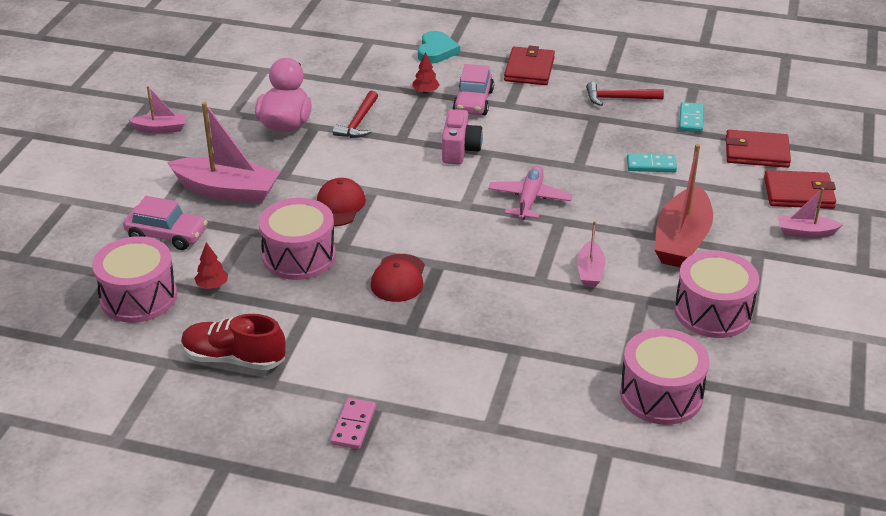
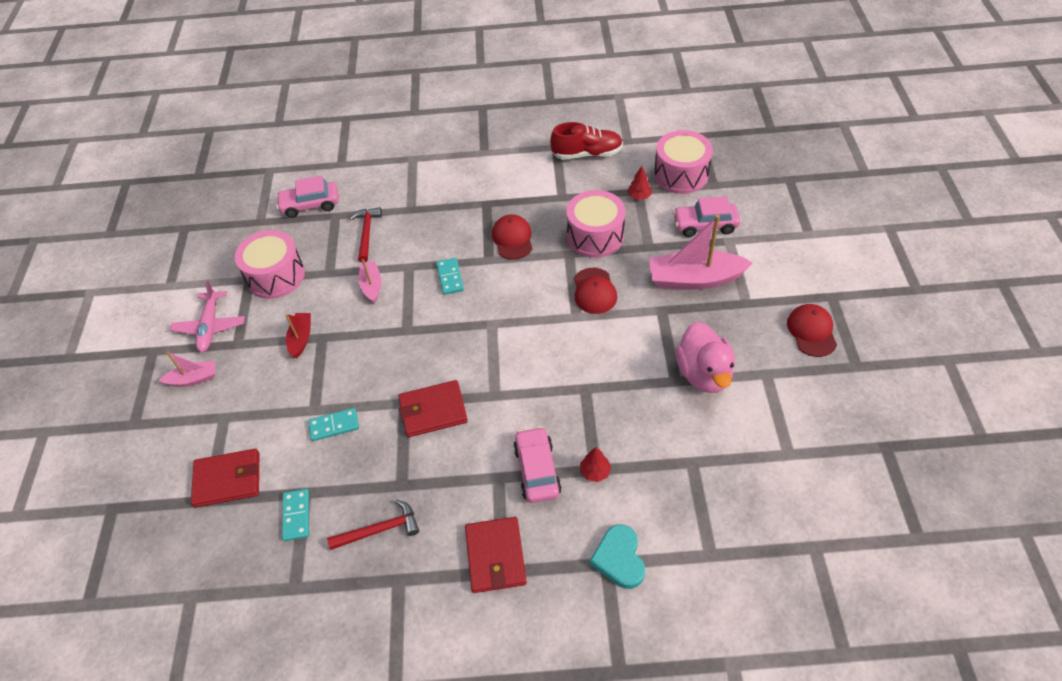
camera: 165 degrees right, 15 degrees up
pink boat [129,86,186,133] -> red cap [787,304,837,357]
pink domino [331,398,376,449] -> none
red hammer [333,91,378,138] -> red hammer moved to [350,207,382,263]
pink camera [442,109,483,164] -> none
pink plane [488,166,573,220] -> pink plane moved to [170,280,245,352]
pink drum [620,329,710,425] -> pink car [276,175,339,218]
red boat [654,144,713,267] -> red boat [285,313,311,359], size x0.52
red wallet [764,170,836,209] -> red wallet moved to [398,380,468,437]
none -> turquoise domino [436,258,464,295]

